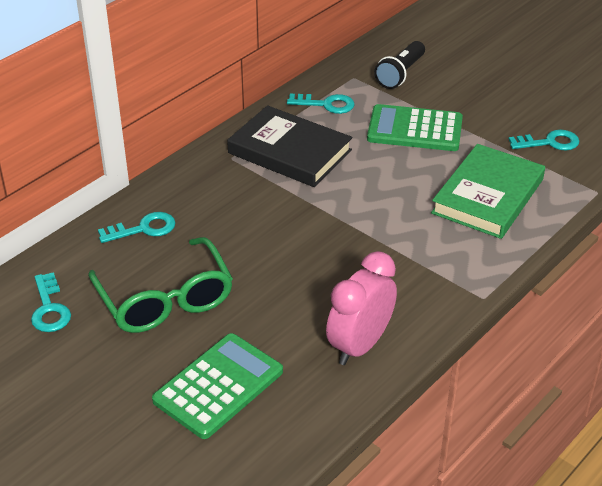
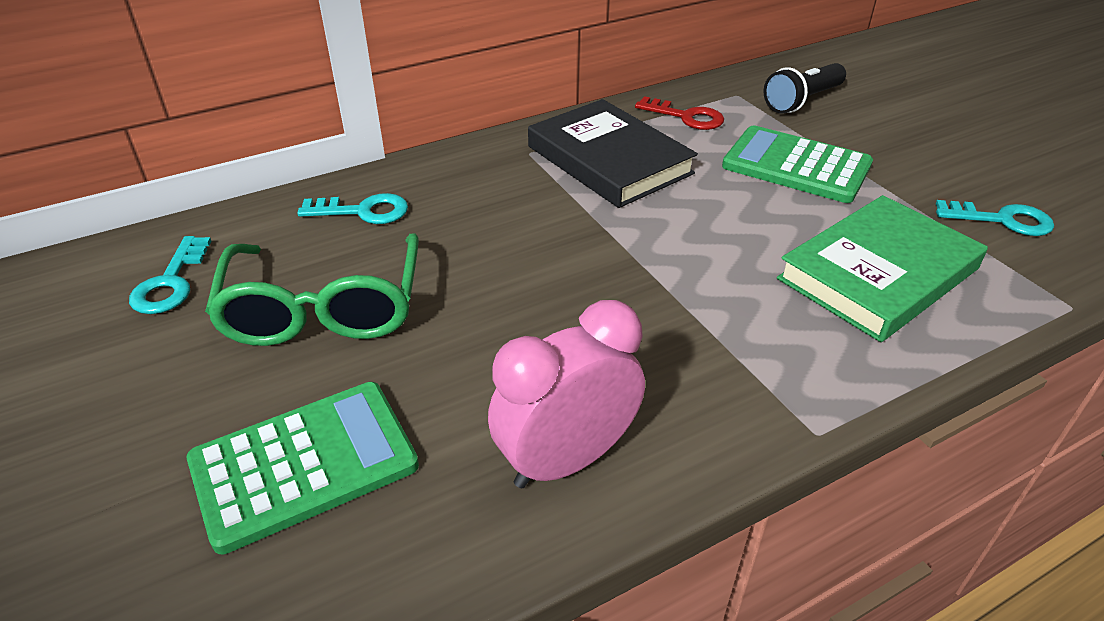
camera: 20 degrees right, 0 degrees up
turquoise key [287,94,355,114] -> red key [635,96,724,130]

